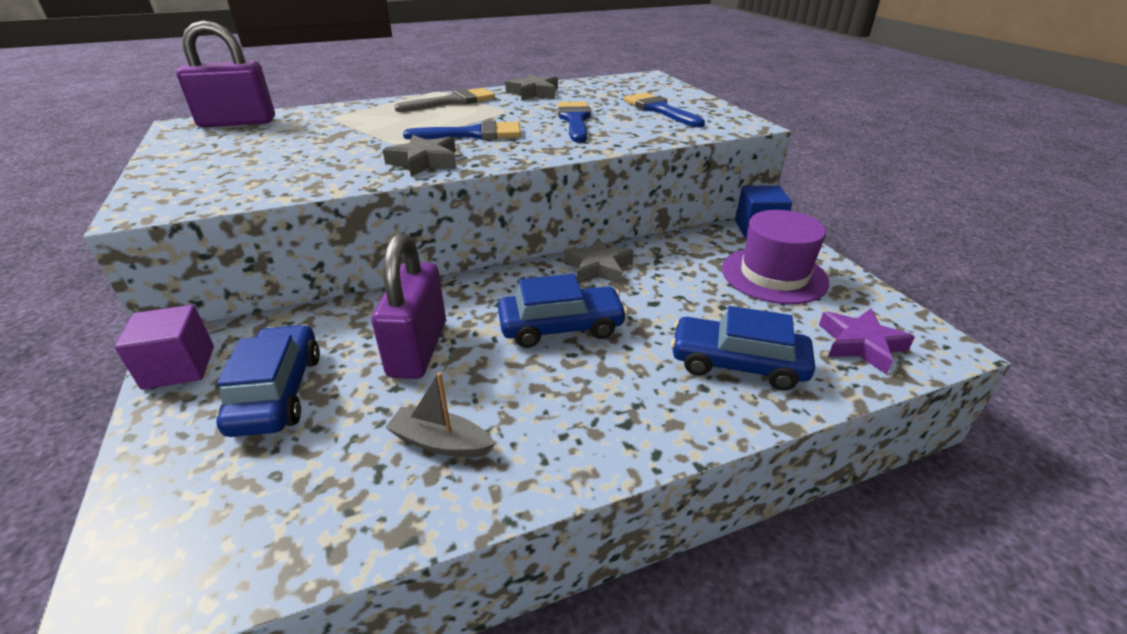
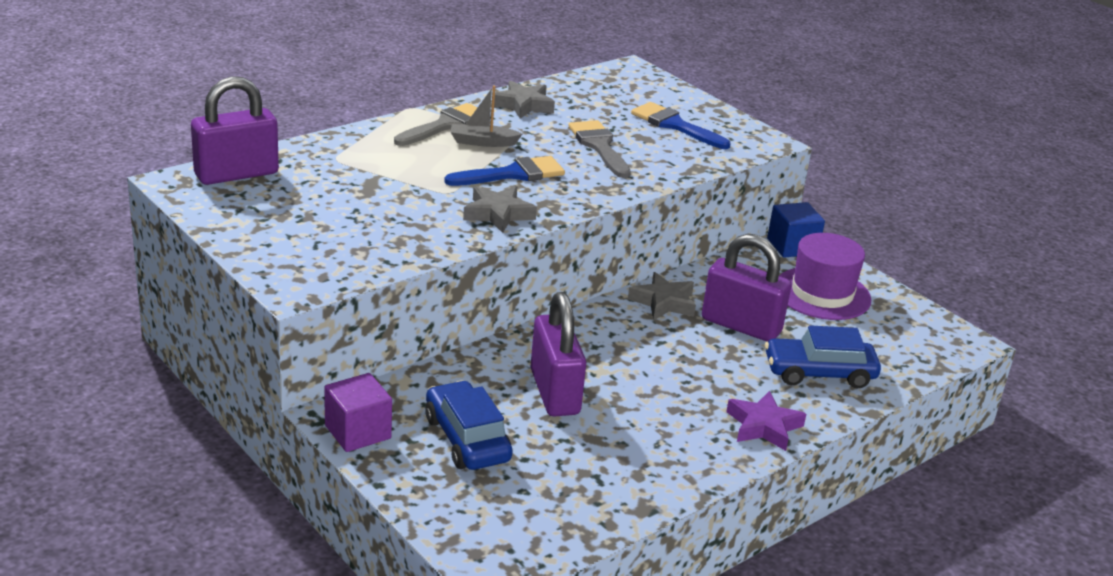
camera: 20 degrees left, 5 degrees down
grey boat [385,372,495,457] -> grey boat moved to [450,85,522,147]
blue car [498,274,628,348] -> none
blue brush [558,102,591,142] -> grey brush [569,120,631,178]
purple star [819,309,915,374] -> purple star moved to [726,391,806,451]
none -> purple padlock [702,234,791,342]

